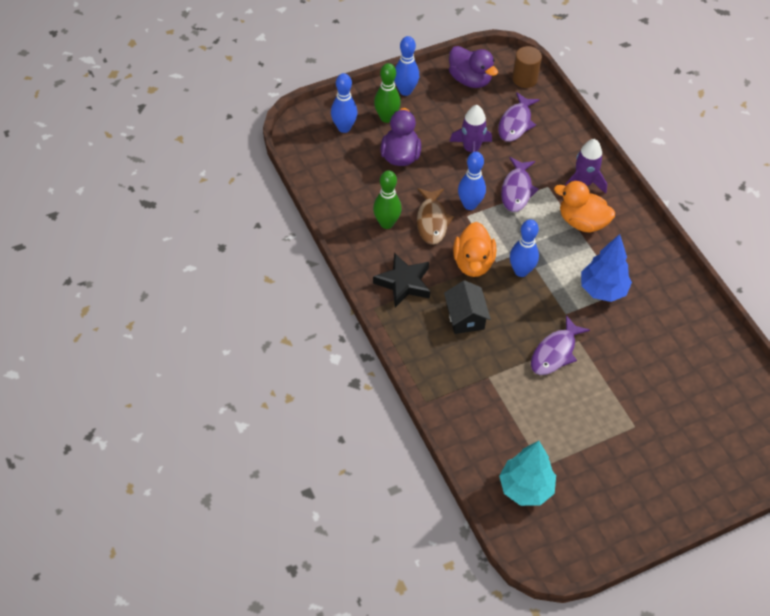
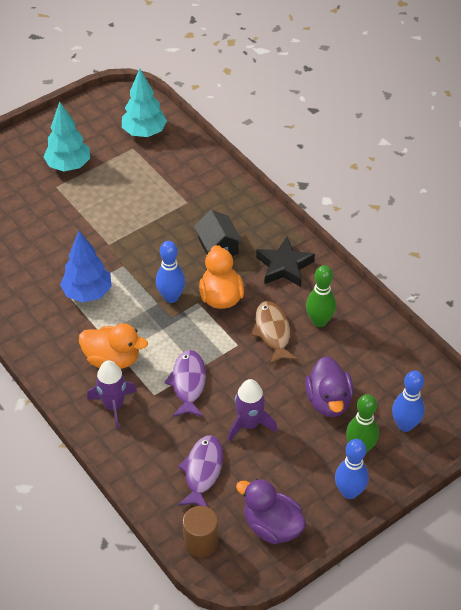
camera: 170 degrees right, 5 degrees down
blue bowling pin [458,152,486,210] -> none
purple fish [531,315,590,375] -> none
none -> turquoise tree [43,101,90,172]

